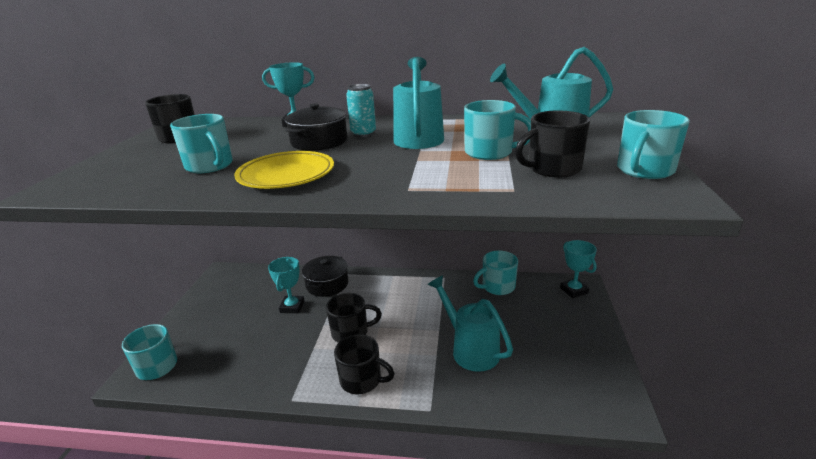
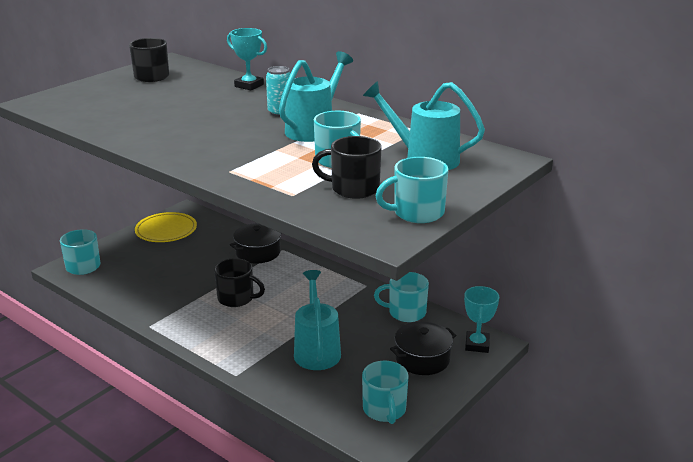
camera: 30 degrees right, 0 degrees up
turquoise mug [170,114,233,173] -> turquoise mug moved to [362,361,409,424]
yellow plate [234,151,334,189] -> yellow plate moved to [135,212,197,242]
turquoise trophy [268,257,304,313] -> none
black pot [285,104,348,151] -> black pot moved to [390,321,456,375]
black mug [334,334,394,394] -> none

